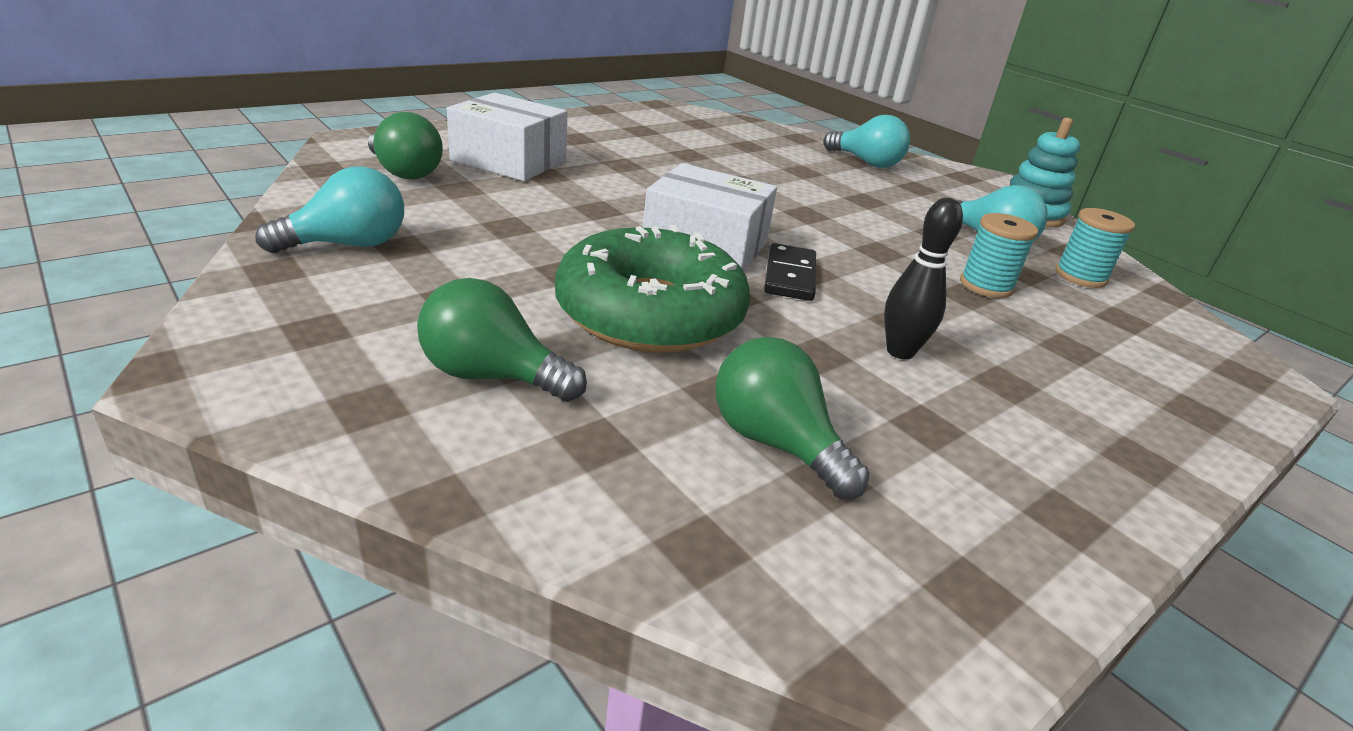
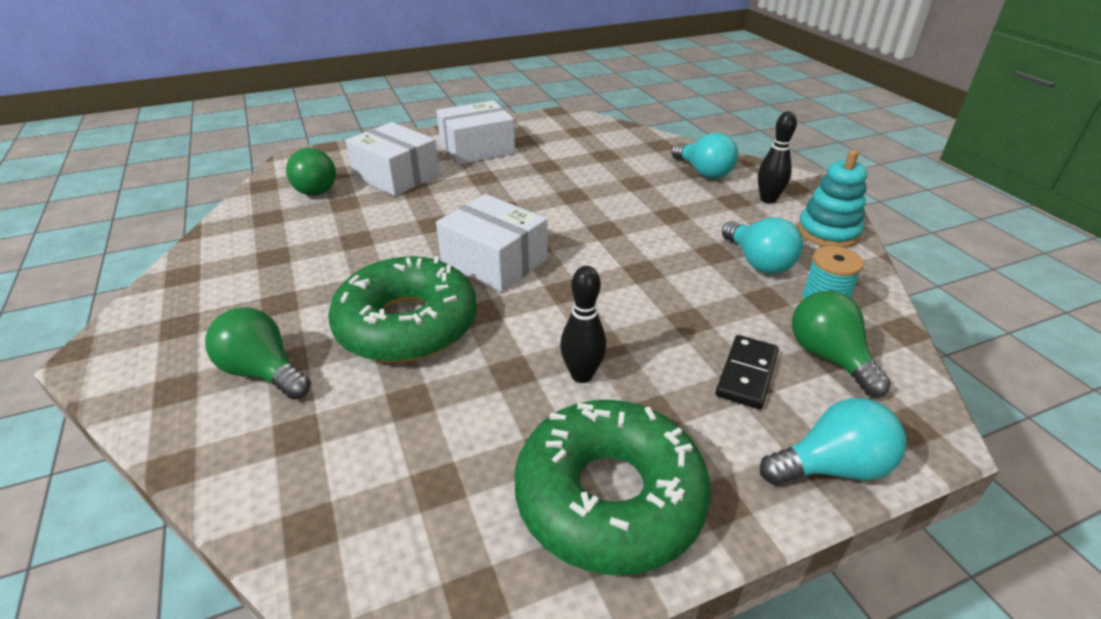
camera: 20 degrees right, 5 degrees up
turquoise light bulb [255,167,404,253] -> turquoise light bulb moved to [760,398,906,485]
green light bulb [715,337,869,499] -> green light bulb moved to [792,291,891,397]
black domino [764,243,816,301] -> black domino moved to [715,335,779,409]
turquoise spool [960,213,1038,298] -> none
none -> white box [436,100,515,165]
none -> green donut [514,400,711,575]
none -> black bowling pin [758,111,797,204]

